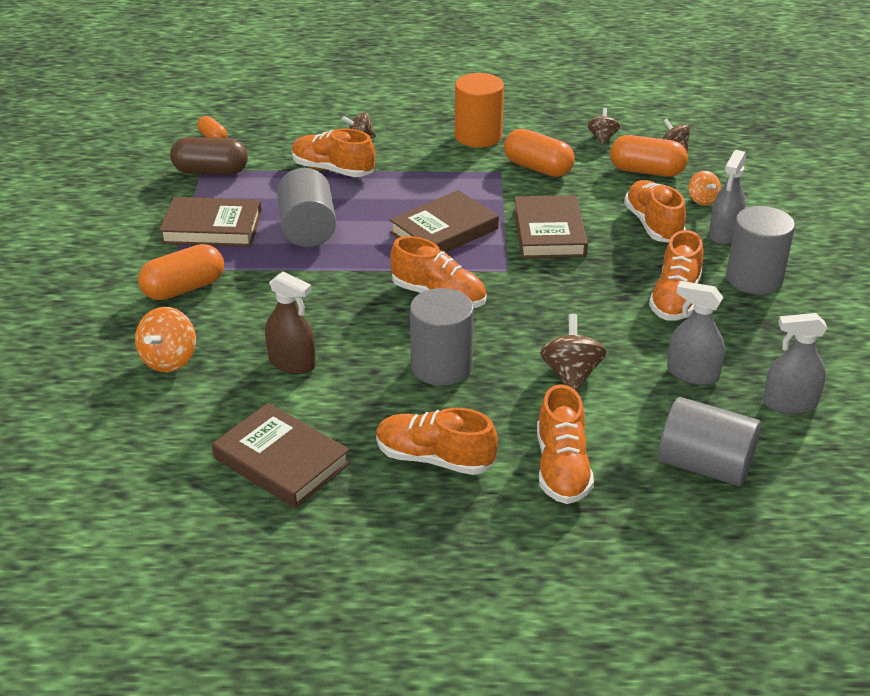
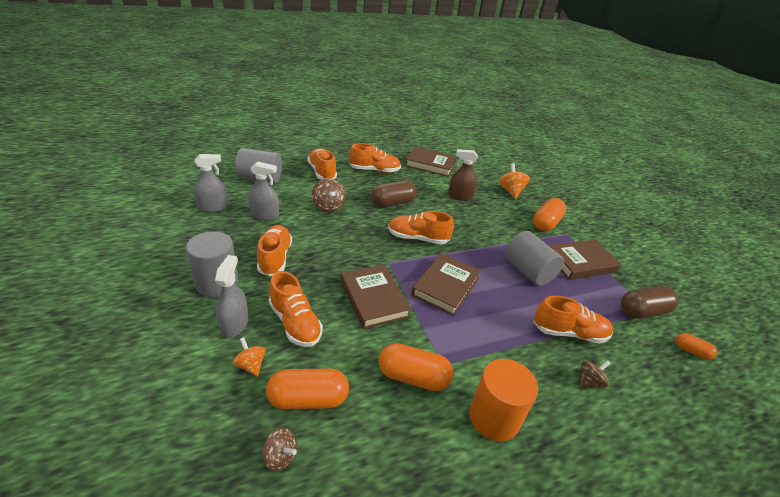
camera: 155 degrees right, 0 degrees up
grey cylinder [410,288,474,386] -> brown capsule [371,181,417,207]
brown spinning top [588,108,620,145] -> none

